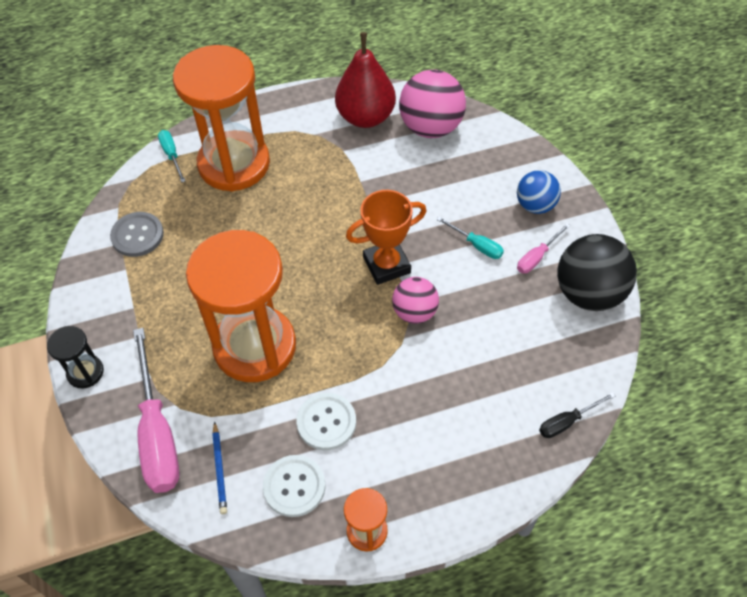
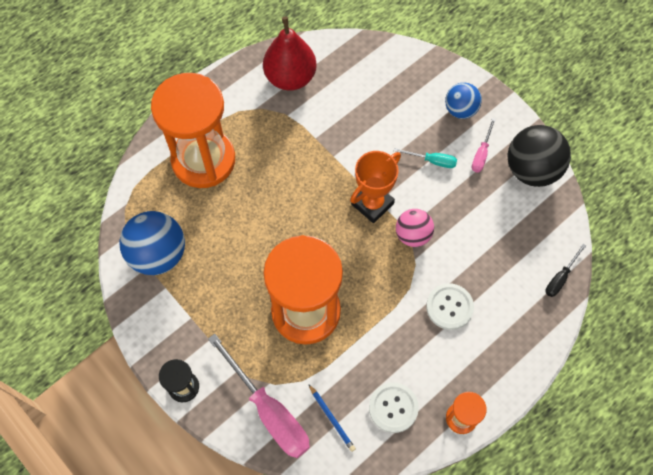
camera: 25 degrees left, 10 degrees up
grey button [110,212,164,257] -> blue ball [119,211,185,275]
turquoise screwdriver [158,130,185,182] -> none
white button [296,393,356,450] -> white button moved to [426,284,474,330]
pink ball [399,70,466,138] -> none

